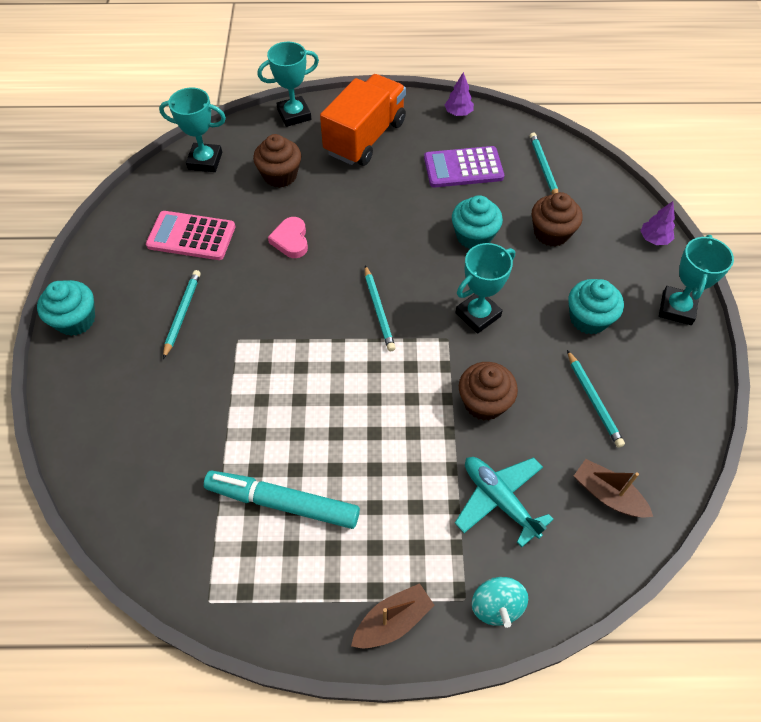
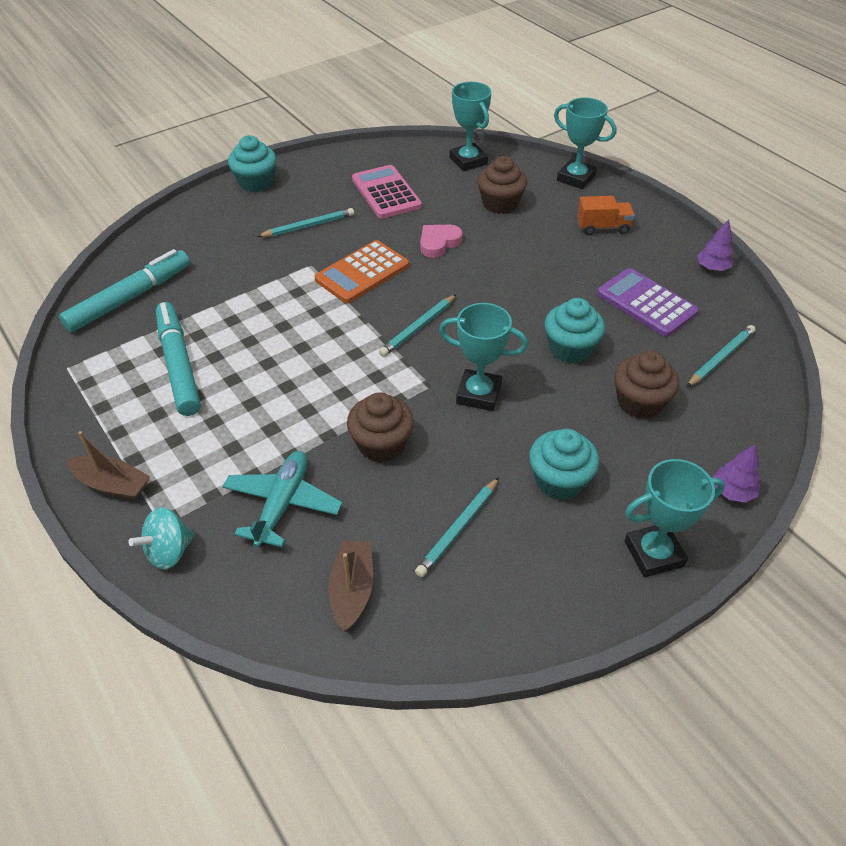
camera: 55 degrees right, 10 degrees down
orange truck [320,74,406,166] -> orange truck [577,196,635,235], size x0.50
none -> turquoise marker [59,249,190,332]
none -> orange calculator [314,240,409,303]

